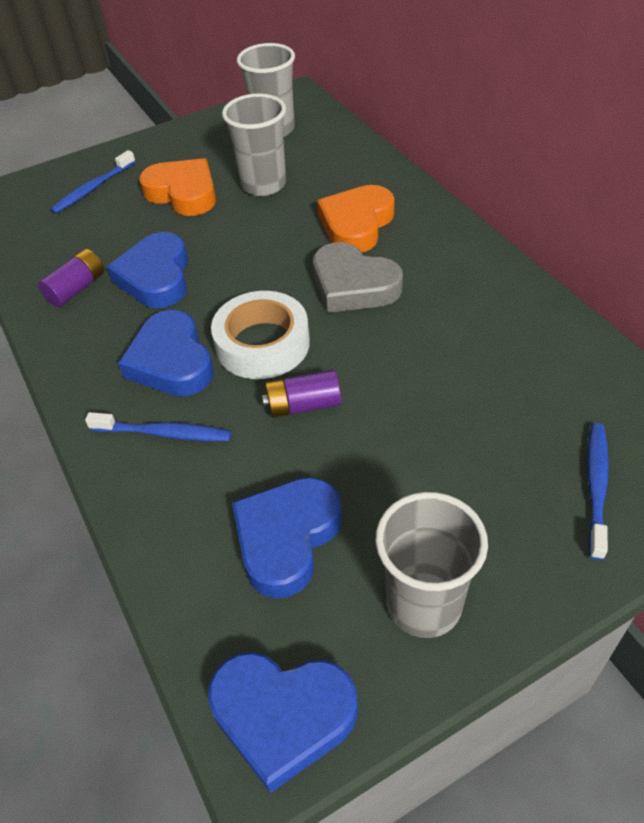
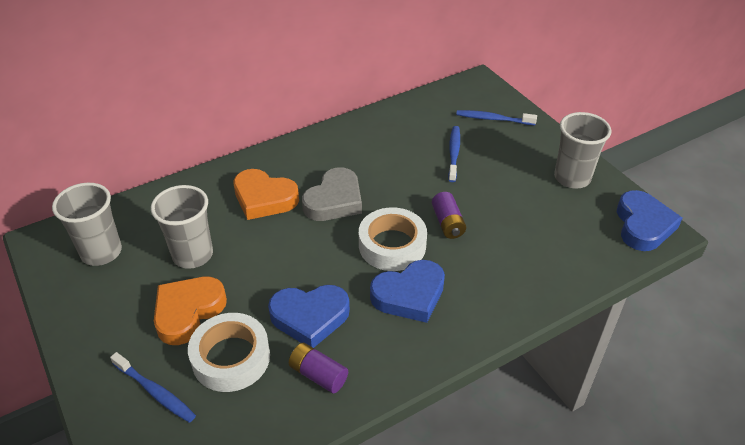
camera: 95 degrees left, 5 degrees down
blue toothbrush [85,412,232,441] -> blue toothbrush moved to [448,126,460,182]
blue heart [232,477,342,599] -> none
none -> white tape [188,313,270,392]

